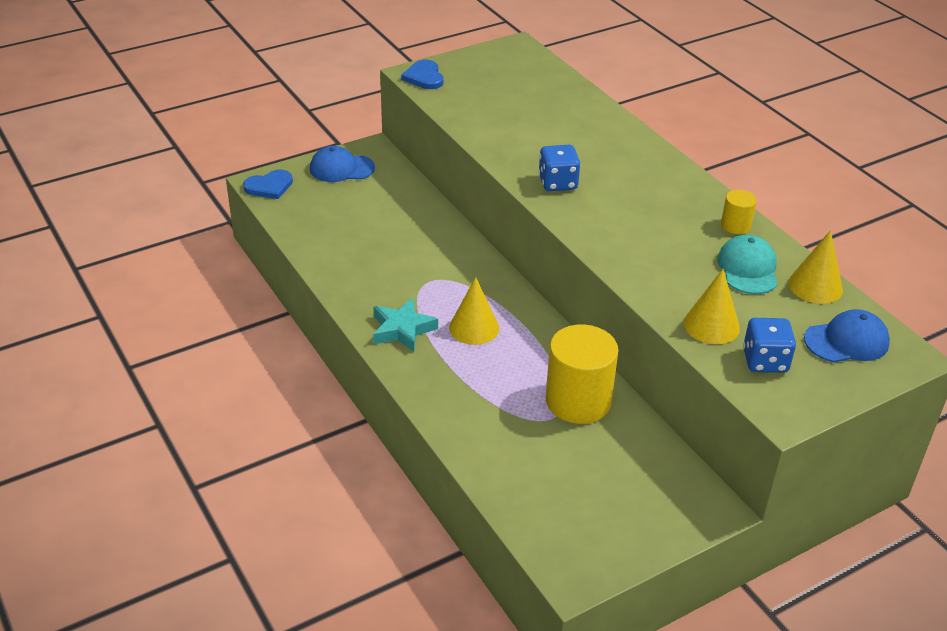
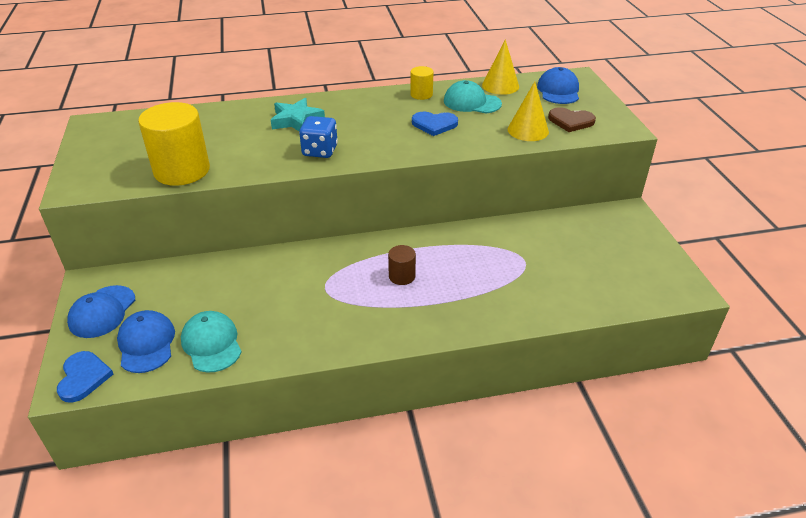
camera: 70 degrees left, 0 degrees up
turquoise star [373,298,438,352] -> turquoise star moved to [271,98,325,131]
blue heart [401,60,443,89] -> blue heart moved to [412,112,458,136]
yellow cone [449,277,499,345] -> brown cylinder [388,245,416,285]
yellow cylinder [546,324,619,424] -> yellow cylinder moved to [138,102,210,186]
blue dice [743,318,796,373] -> brown heart [548,107,596,132]
none -> blue cap [117,310,175,373]
none -> turquoise cap [181,311,242,373]

